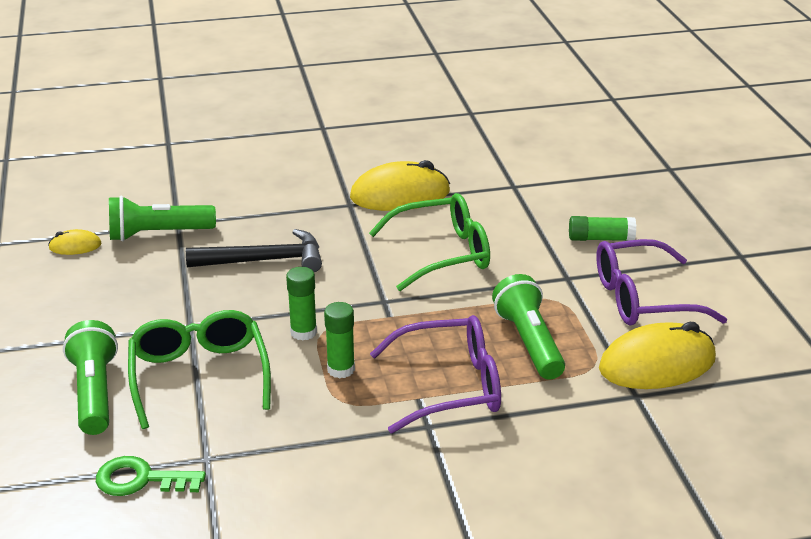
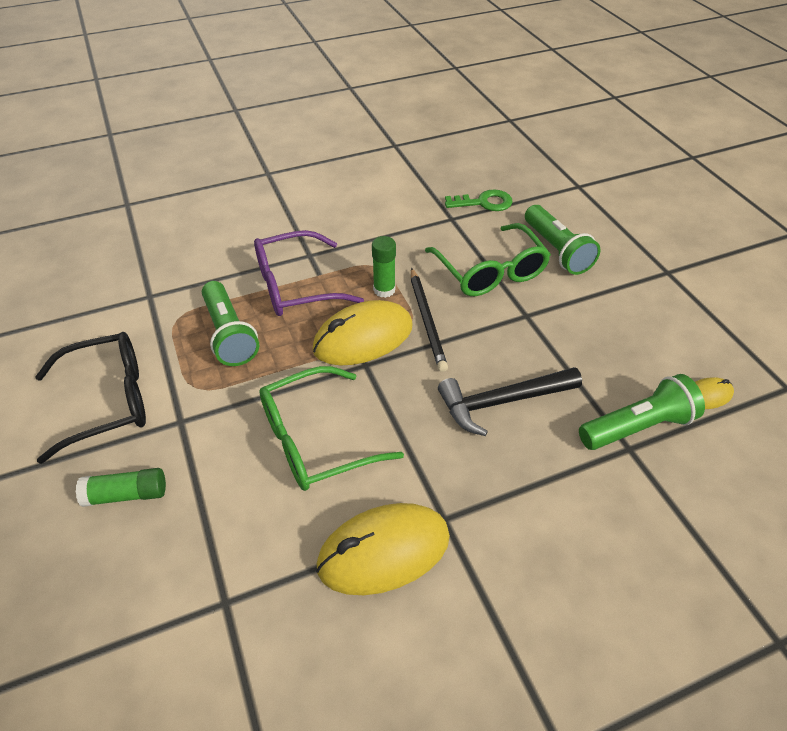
camera: 170 degrees right, 15 degrees up
green glue stick [286,267,317,341] -> black pencil [411,268,448,372]
purple glasses [596,239,727,326] -> black glasses [35,332,146,464]
yellow mouse [599,322,716,389] -> yellow mouse moved to [312,300,413,366]

